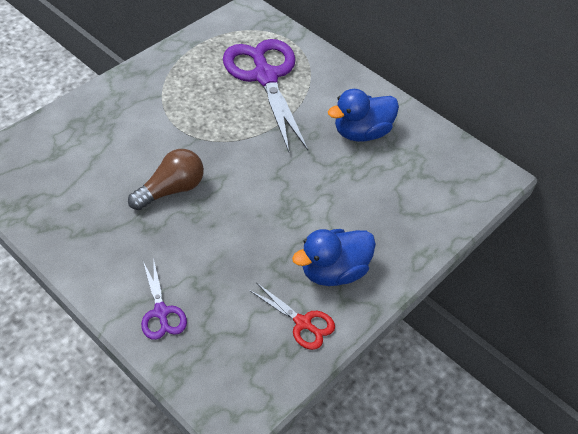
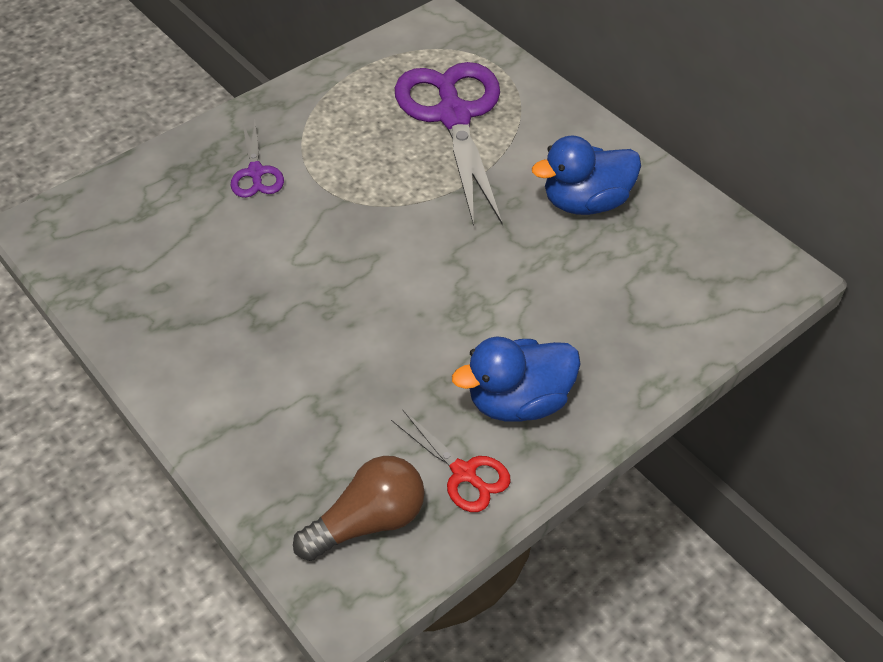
camera: 10 degrees right, 0 degrees up
brown light bulb [128,149,204,210] -> brown light bulb moved to [293,456,425,561]
purple scissors [141,258,187,340] -> purple scissors moved to [231,121,284,198]

